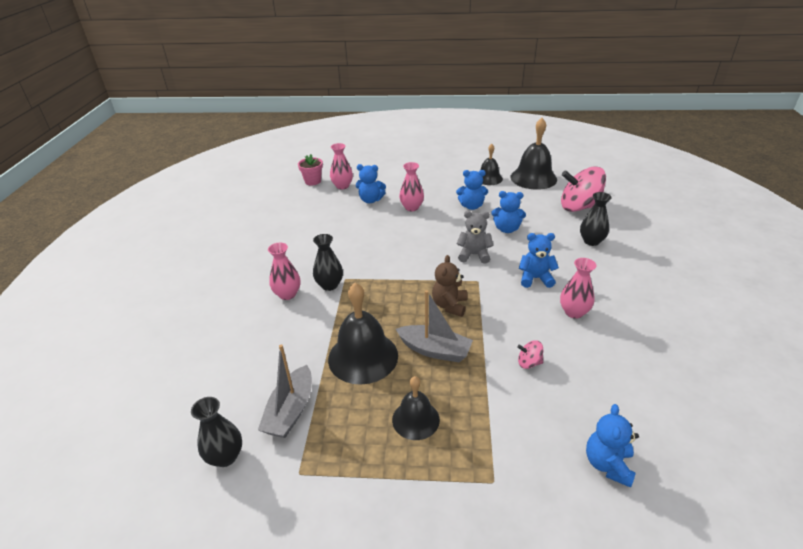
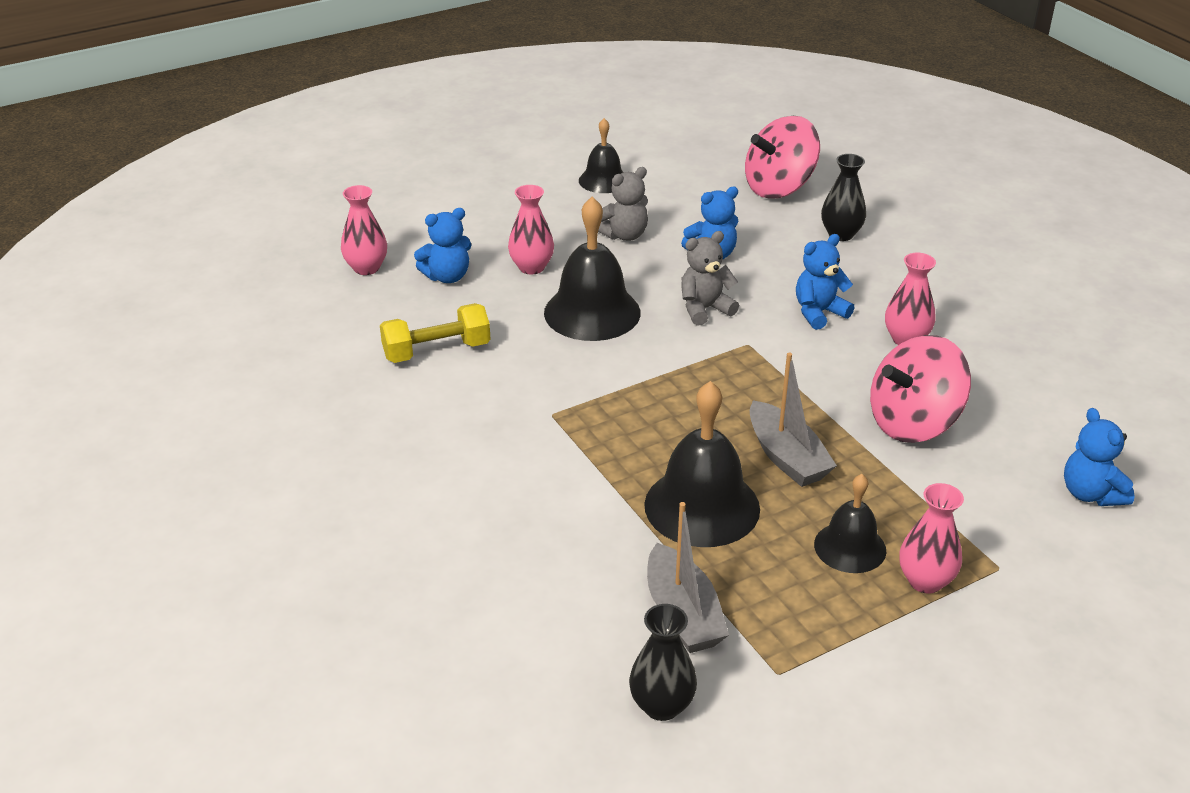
camera: 35 degrees left, 0 degrees up
pink vase [268,243,300,300] -> pink vase moved to [900,483,964,594]
pink flower pot [298,154,323,185] -> none
black vase [313,234,343,291] -> none
grey boat [396,290,473,362] -> grey boat turned 75 degrees clockwise [750,353,837,487]
brown teddy bear [432,255,468,317] -> none
blue teddy bear [456,170,488,210] -> grey teddy bear [598,167,648,241]
black bell [511,118,557,190] -> black bell moved to [544,197,640,341]
pink spinning top [517,340,543,369] -> pink spinning top [870,335,971,443], size x2.35
none -> yellow dumbbell [380,303,491,363]

